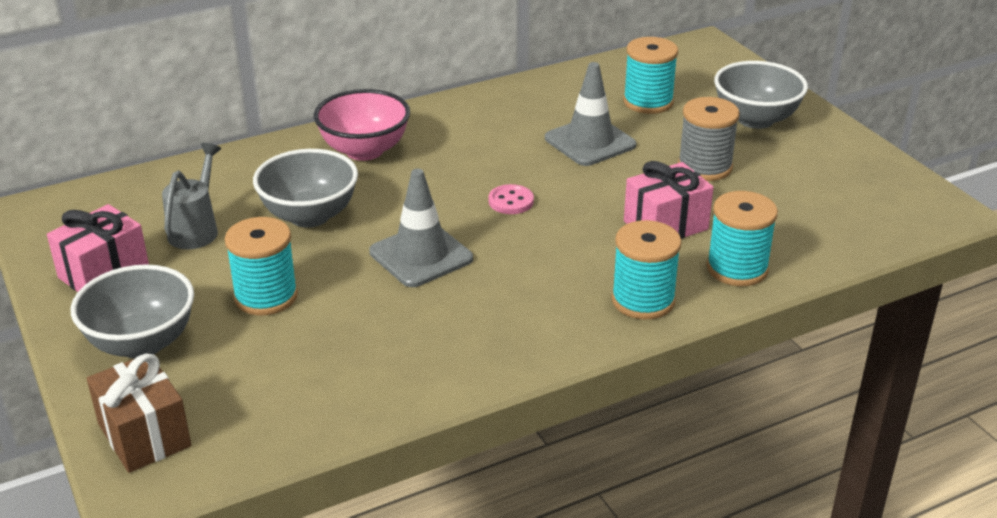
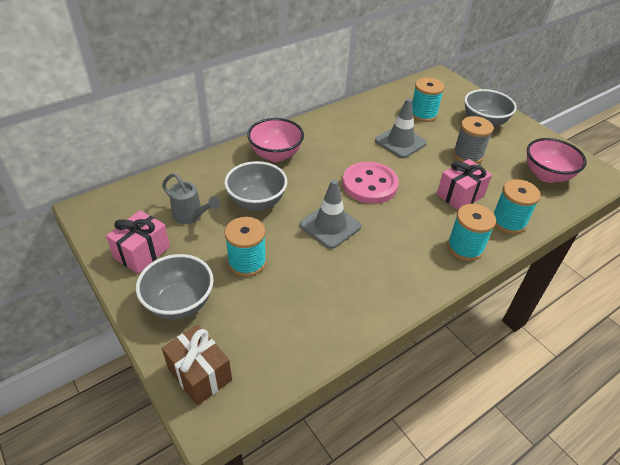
camera: 10 degrees left, 10 degrees up
grey watering can [162,143,221,249] -> grey watering can turned 120 degrees clockwise [162,173,220,224]
pink button [488,184,534,214] -> pink button [342,162,399,204], size x2.13
none -> pink bowl [527,138,587,183]

